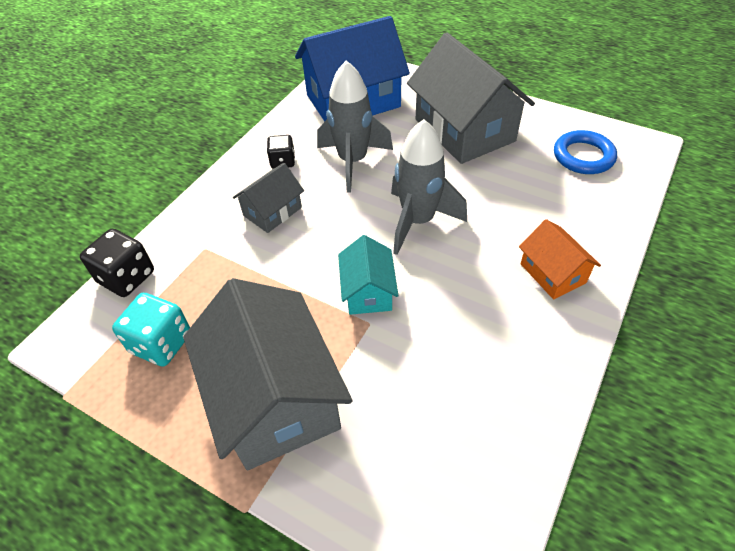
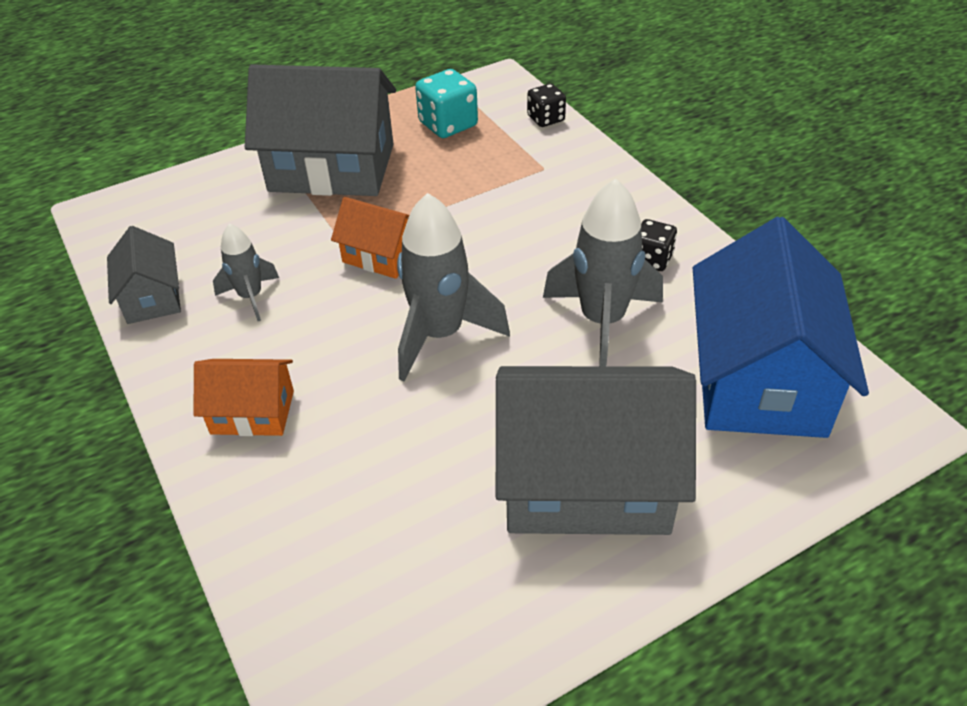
camera: 120 degrees right, 5 degrees down
black dice [80,229,154,297] -> black dice [527,84,566,127], size x0.64
grey house [233,163,304,233] -> grey house moved to [107,226,181,324]
turquoise house [338,235,399,315] -> orange house [331,197,409,279]
blue ring [554,130,617,174] -> none
none -> grey rocket [213,223,279,321]

